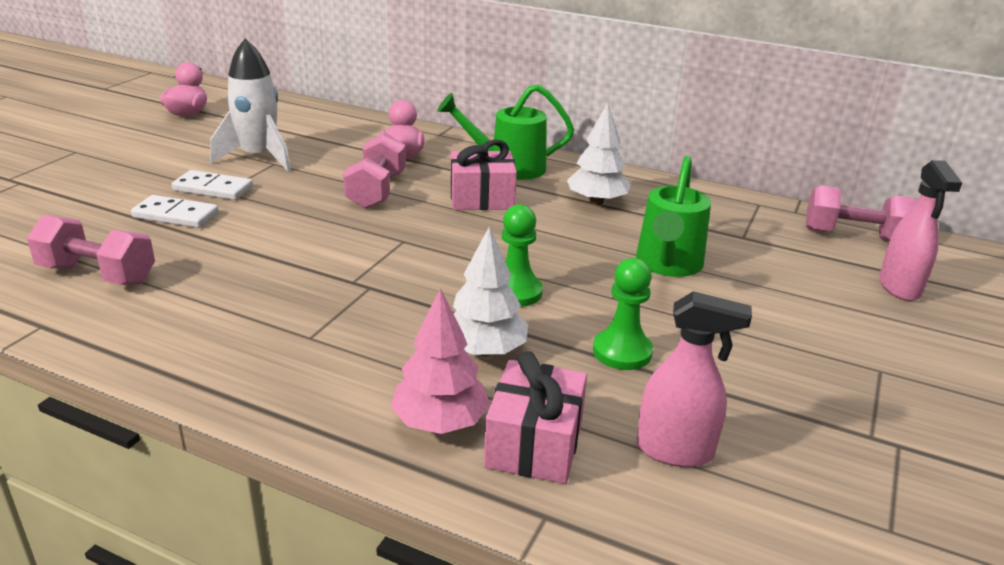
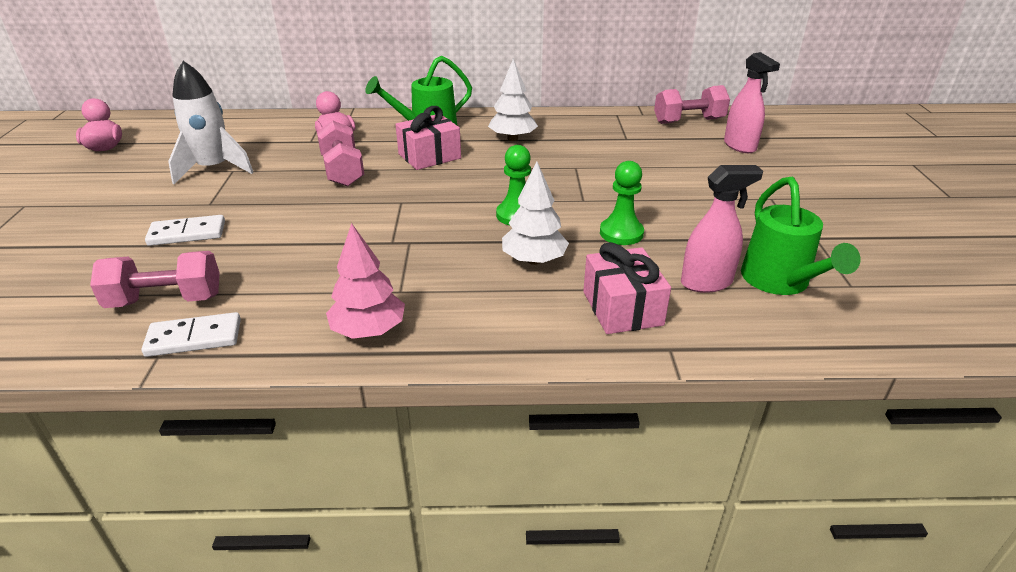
camera: 25 degrees left, 5 degrees up
white domino [172,170,253,200] -> white domino moved to [141,312,241,357]
pink tree [390,288,490,434] -> pink tree moved to [326,223,405,339]
green watering can [636,156,711,277] -> green watering can moved to [741,177,860,295]

